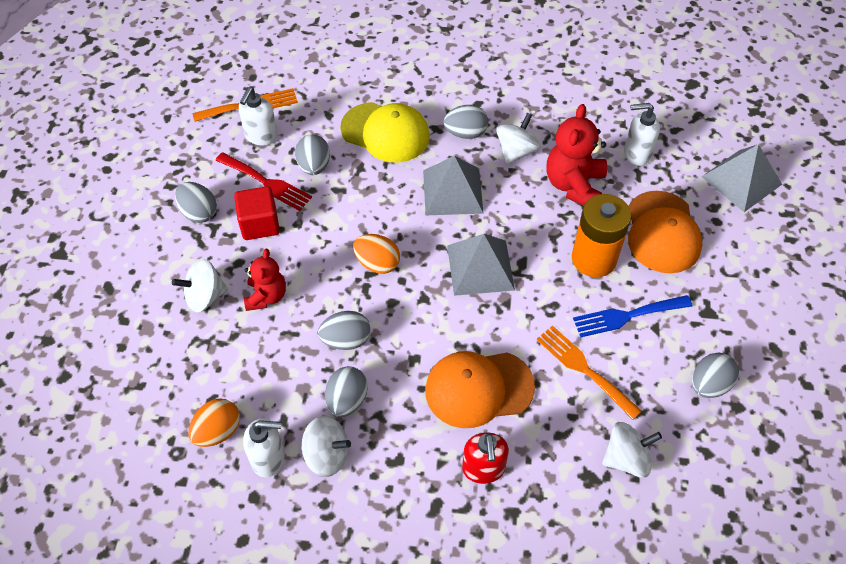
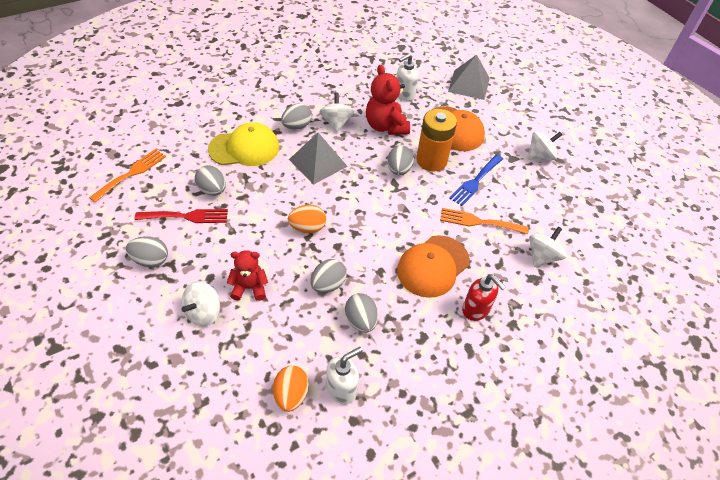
camera: 40 degrees left, 5 degrees down
red cube [234,186,280,240] -> none
white soap dispenser [239,87,278,146] -> none
red teddy bear [244,249,286,311] -> red teddy bear turned 60 degrees counterclockwise [227,250,268,301]
white spinning top [301,416,351,477] -> white spinning top moved to [527,131,562,160]
grey pyramid [447,234,515,296] -> none
grey egg [692,353,739,398] -> grey egg moved to [387,145,414,175]

